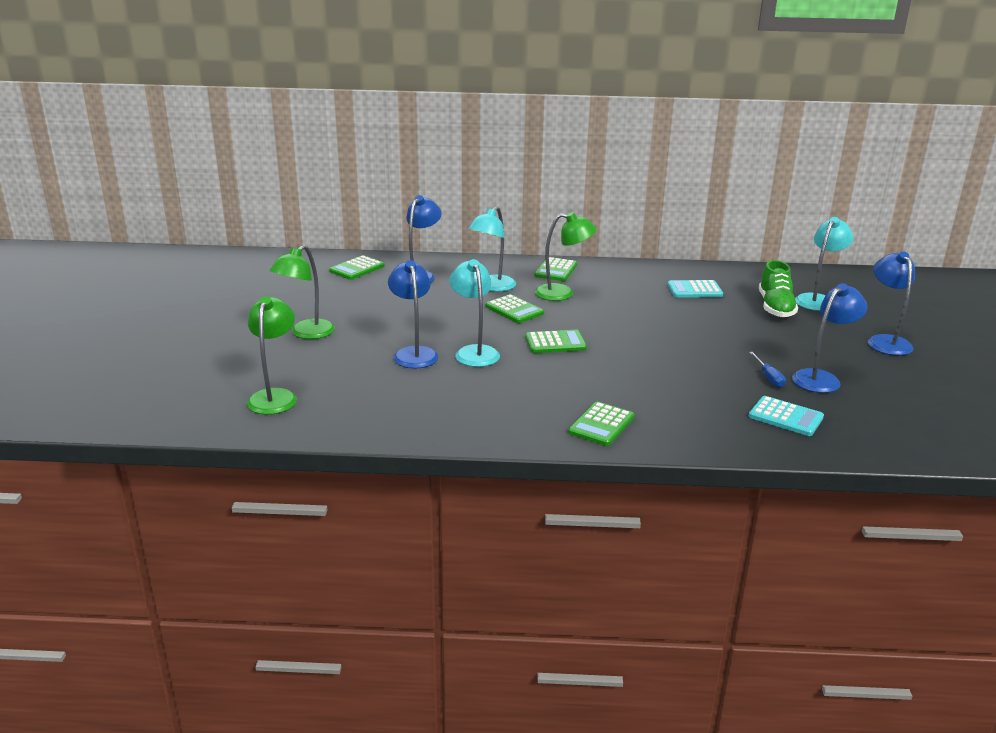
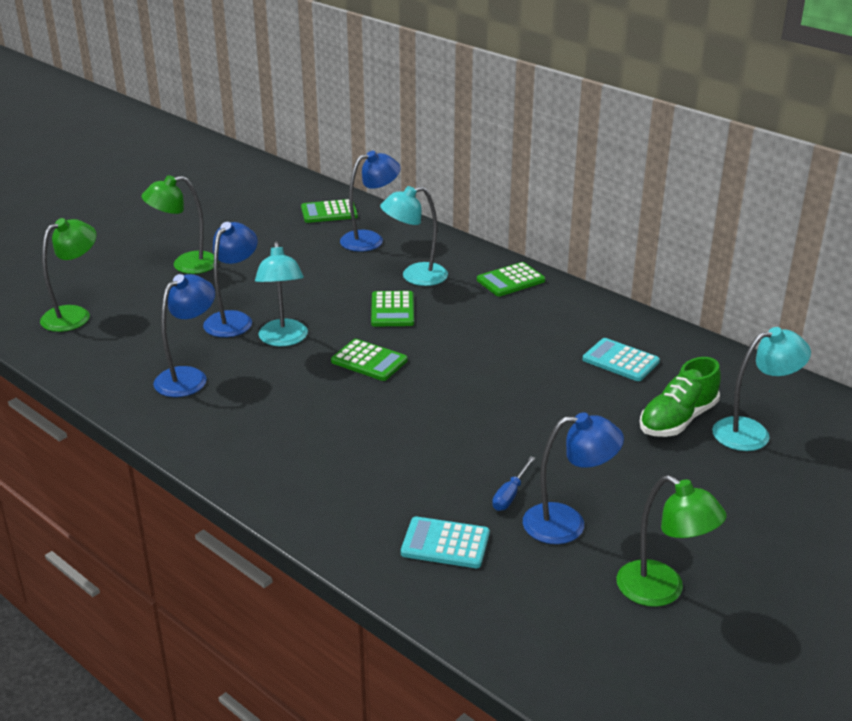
camera: 40 degrees right, 5 degrees up
turquoise lamp [449,259,500,367] -> turquoise lamp turned 150 degrees clockwise [255,241,308,346]
green lamp [535,212,597,301] -> green lamp moved to [616,475,726,607]
green calculator [568,402,634,446] -> none
turquoise calculator [748,396,824,436] -> turquoise calculator turned 120 degrees clockwise [401,517,490,568]
blue lamp [868,252,915,356] -> blue lamp moved to [153,274,215,397]

